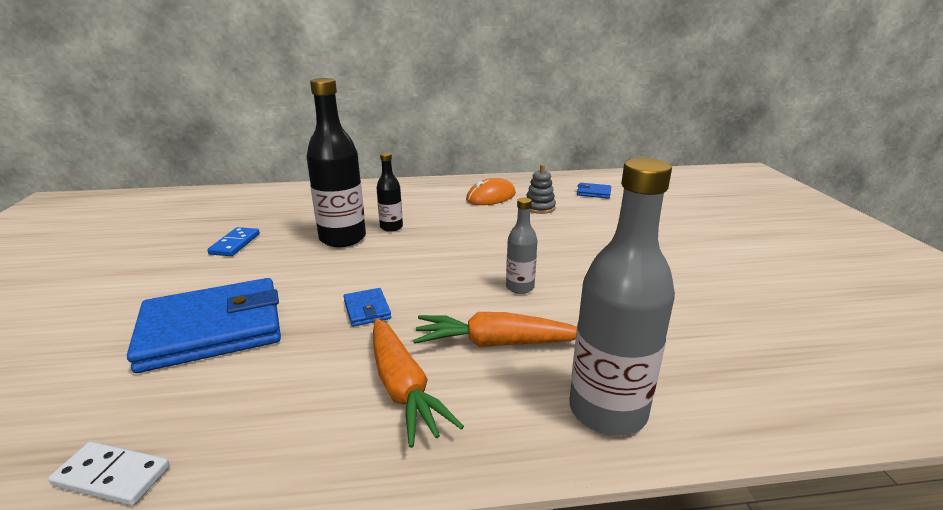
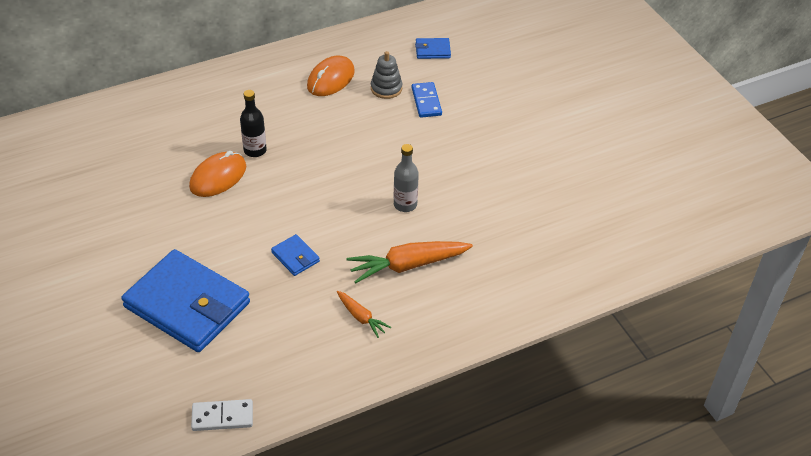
camera: 20 degrees left, 20 degrees up
blue wallet [127,278,281,373] -> blue wallet turned 75 degrees clockwise [121,249,250,352]
blue domino [207,227,260,256] -> blue domino moved to [412,82,442,118]
black bottle [307,78,366,247] -> orange mouse [189,151,246,197]
orange carrot [373,318,464,448] -> orange carrot [337,291,391,338], size x0.54
grey bottle [569,158,675,436] -> none

